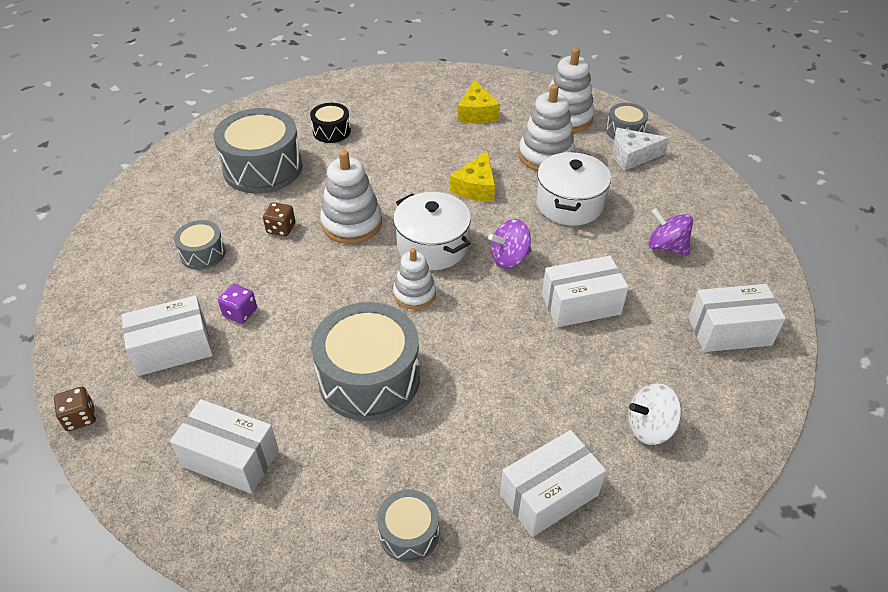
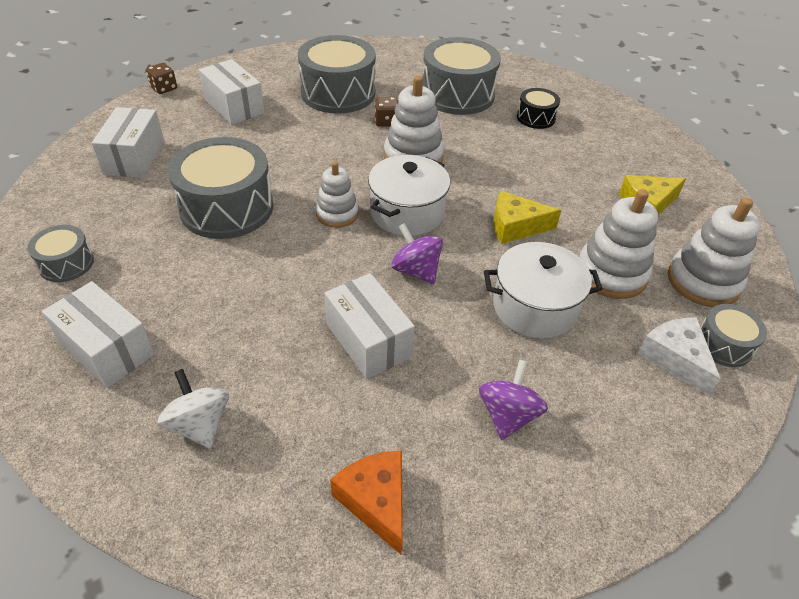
camera: 70 degrees right, 0 degrees up
grey drum [174,220,226,270] -> grey drum [298,35,376,114], size x1.97
purple dice [218,284,257,324] -> none
white box [688,284,786,352] -> orange cheese [330,451,403,555]

